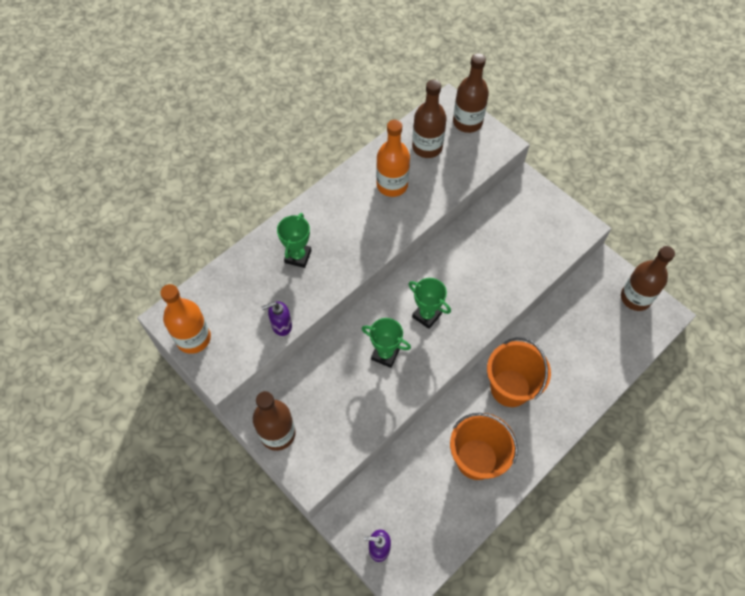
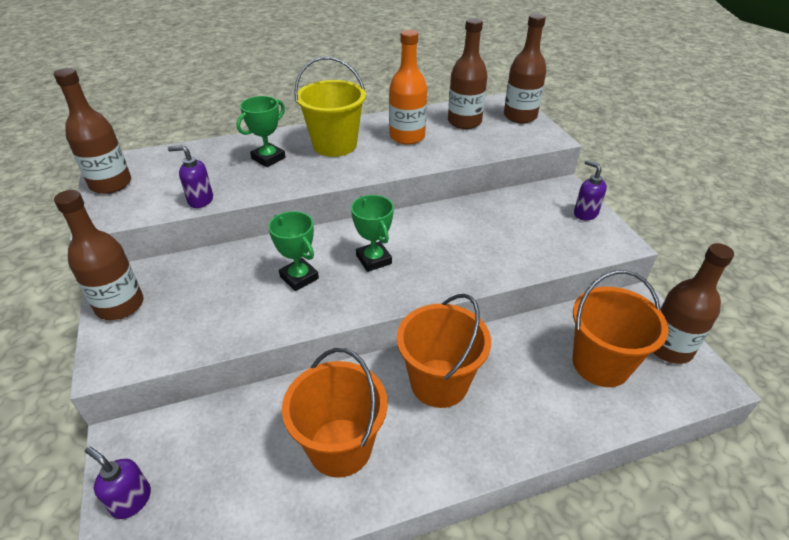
camera: 25 degrees right, 20 degrees down
orange bottle [160,284,211,354] -> brown bottle [54,68,131,194]
none -> yellow bucket [294,56,366,157]
none -> orange bucket [573,270,669,387]
none -> purple soap dispenser [574,160,607,220]

